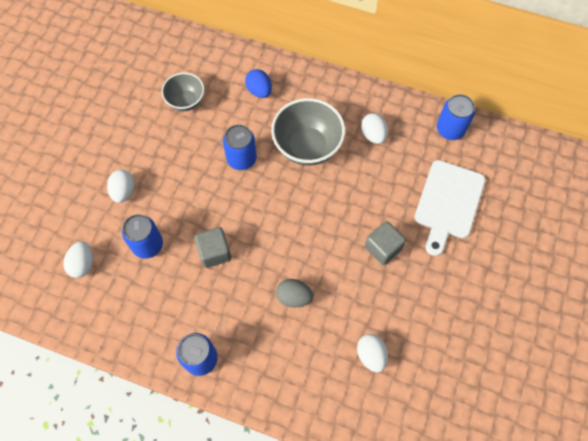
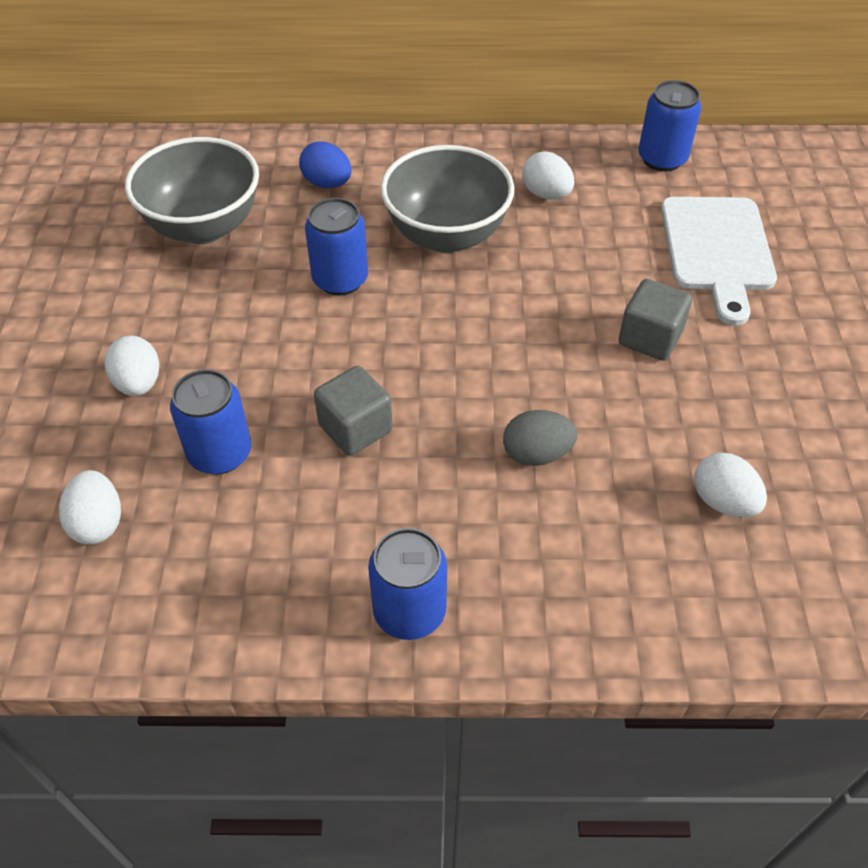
camera: 20 degrees left, 15 degrees down
grey bowl [162,72,204,111] -> grey bowl [125,137,259,244], size x1.64

